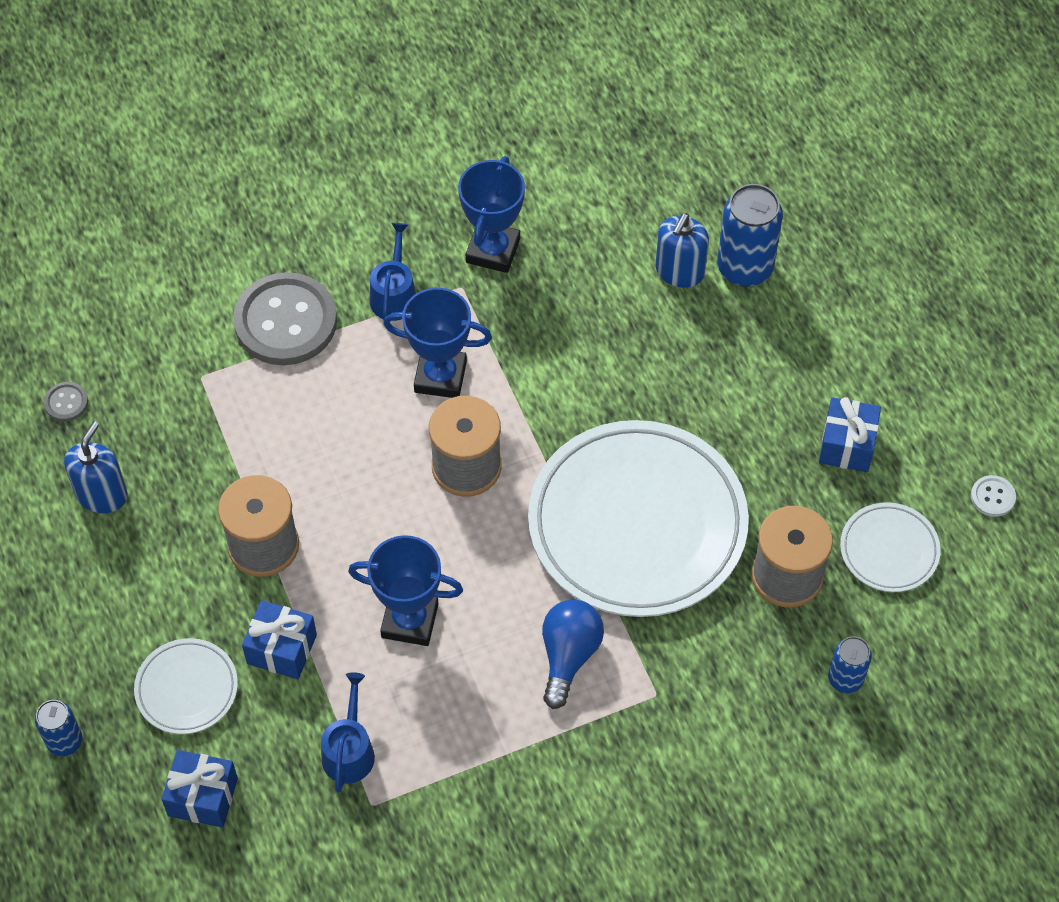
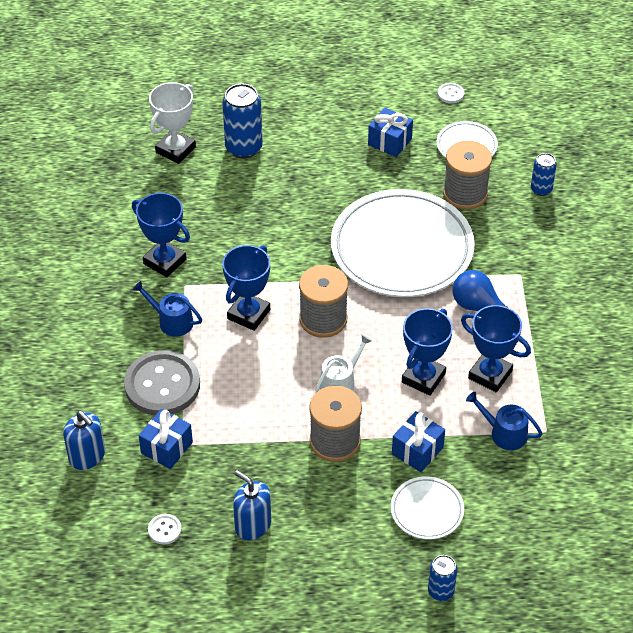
camera: 70 degrees left, 10 degrees down
grey button [44,382,88,422] -> white button [148,514,182,545]
blue gift [161,750,238,828] -> blue gift moved to [139,409,193,469]
blue soap dispenser [656,213,709,288] -> blue soap dispenser moved to [63,411,105,470]
none -> white trophy [149,82,196,164]
none -> white watering can [315,334,372,392]
none -> blue trophy [461,305,531,393]

